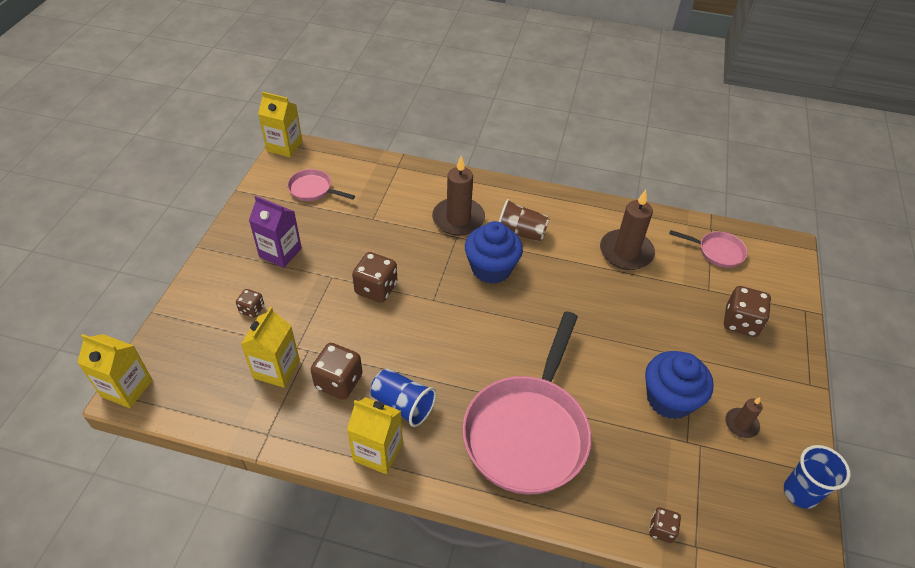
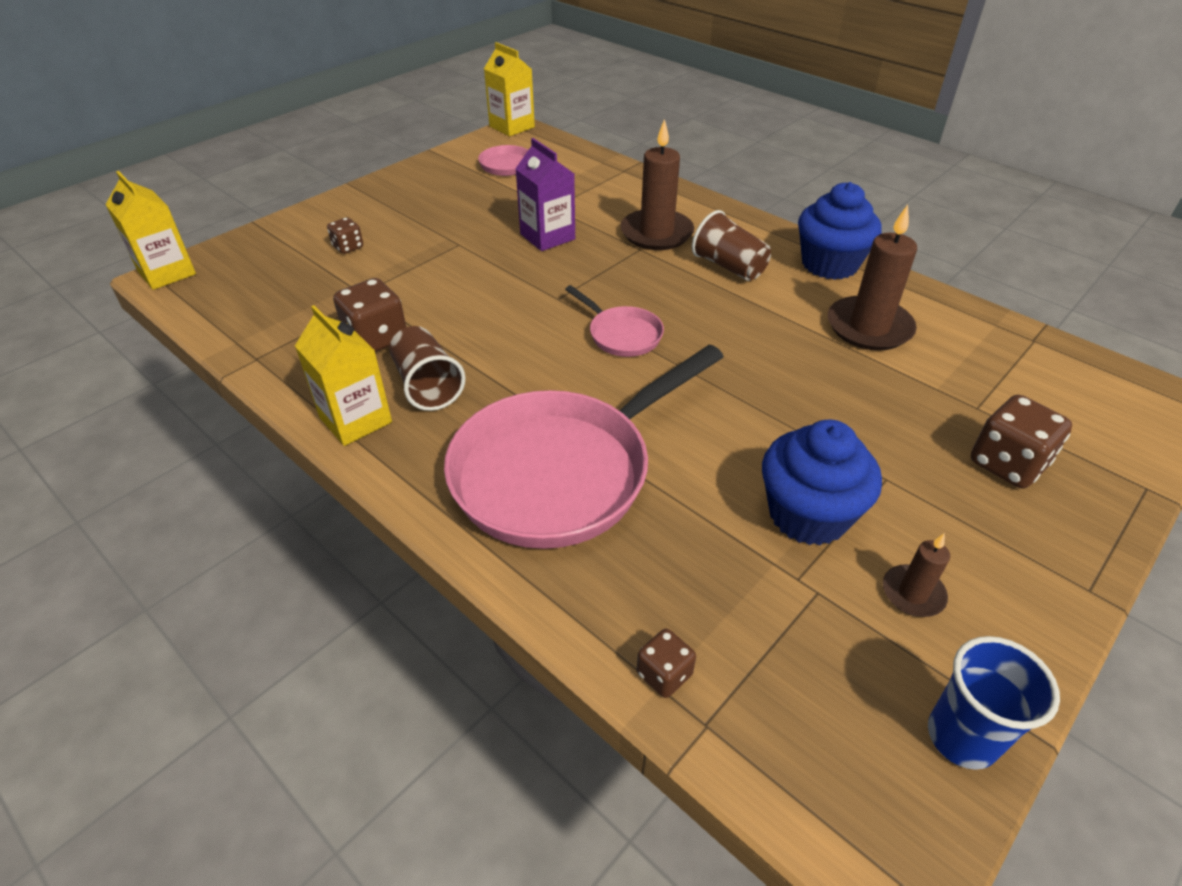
camera: 30 degrees right, 5 degrees down
yellow carton [241,307,300,388] -> none
purple carton [249,196,302,268] -> purple carton moved to [515,138,575,251]
brown dice [352,252,397,303] -> none
blue cup [370,368,436,427] -> brown cup [389,326,466,411]
blue cupcake [465,221,523,284] -> blue cupcake moved to [798,182,881,280]
pink pan [669,230,748,268] -> pink pan moved to [565,285,664,357]

